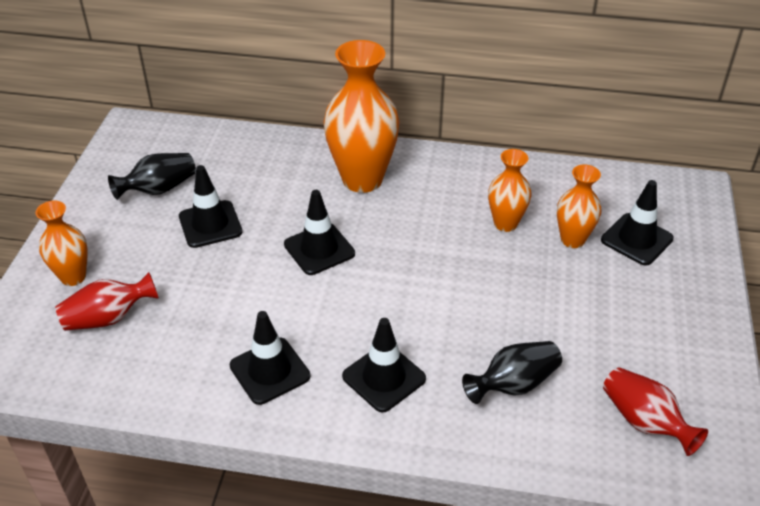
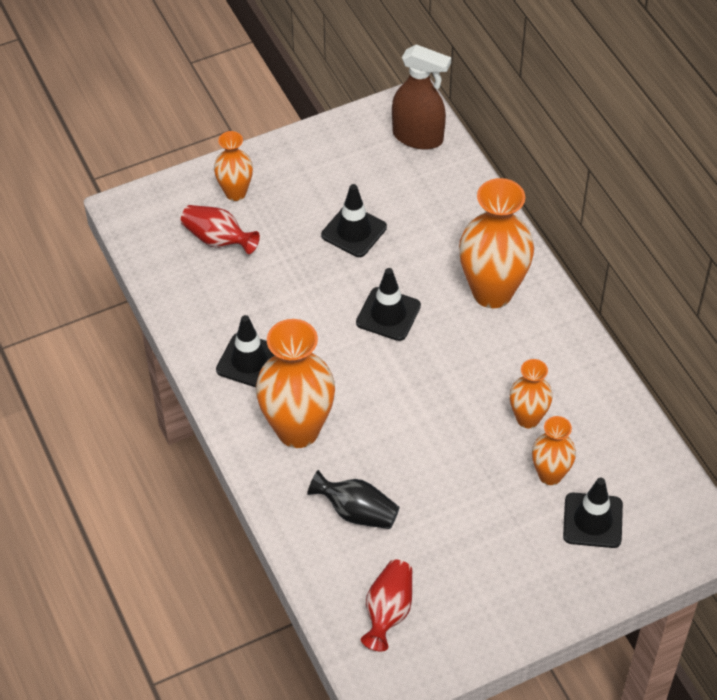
camera: 55 degrees right, 10 degrees up
black vase [108,153,196,200] -> none
black traffic cone [342,318,426,413] -> orange vase [256,319,335,448]
none -> brown spray bottle [392,44,451,149]

